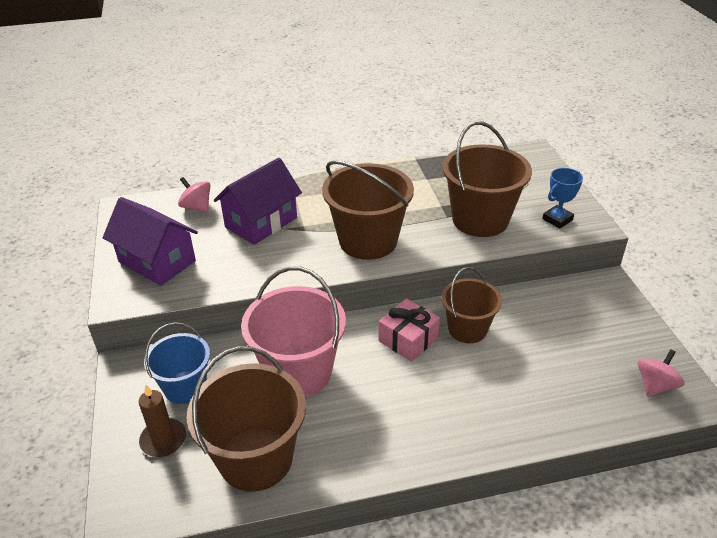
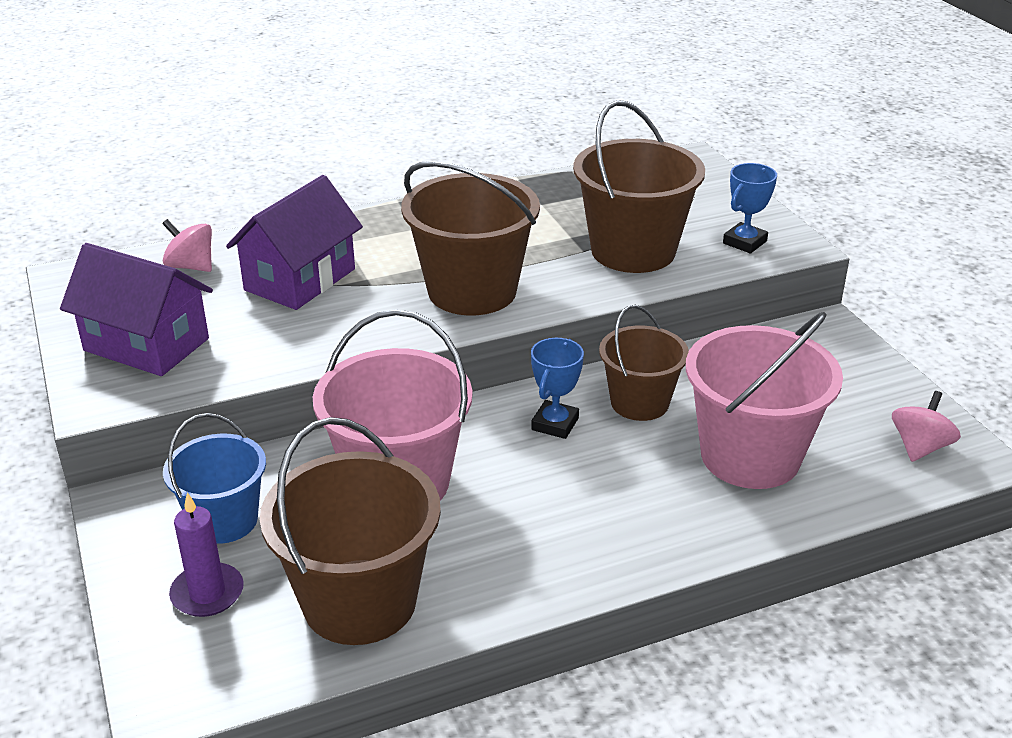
camera: 10 degrees left, 5 degrees down
brown candle [139,385,186,457] -> purple candle [169,492,244,617]
pink gift [379,299,440,362] -> blue trophy [531,338,584,439]
none -> pink bucket [686,312,843,489]

